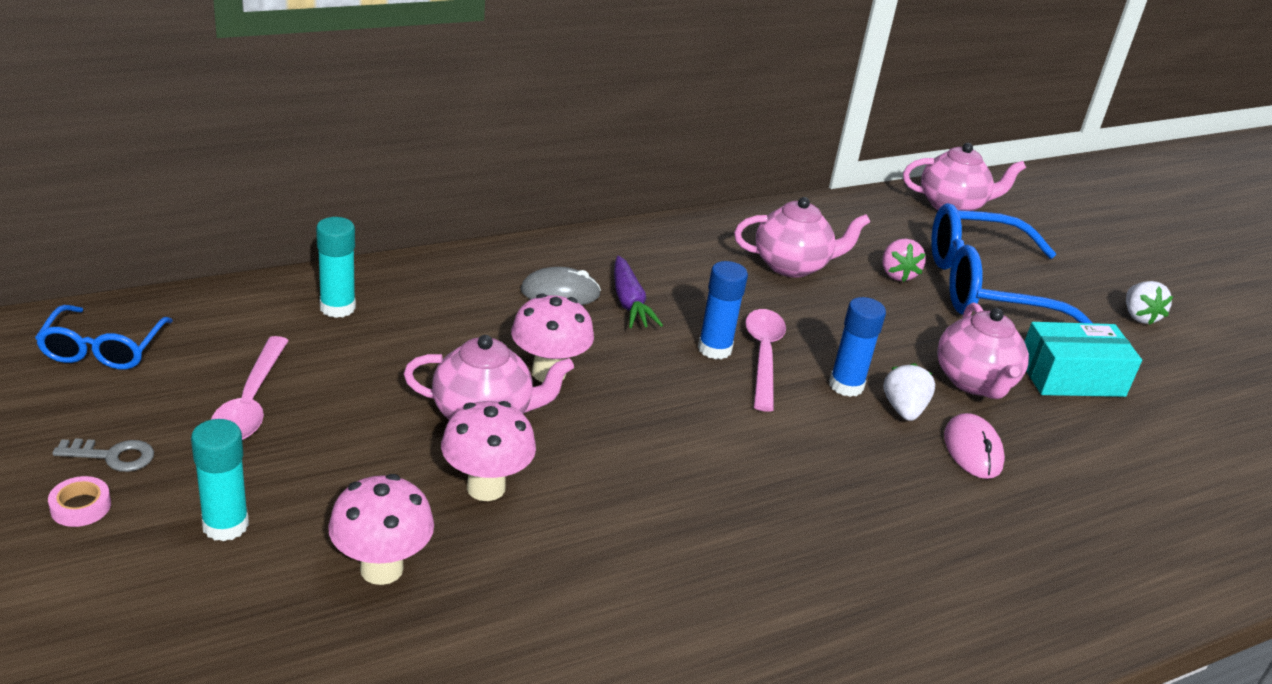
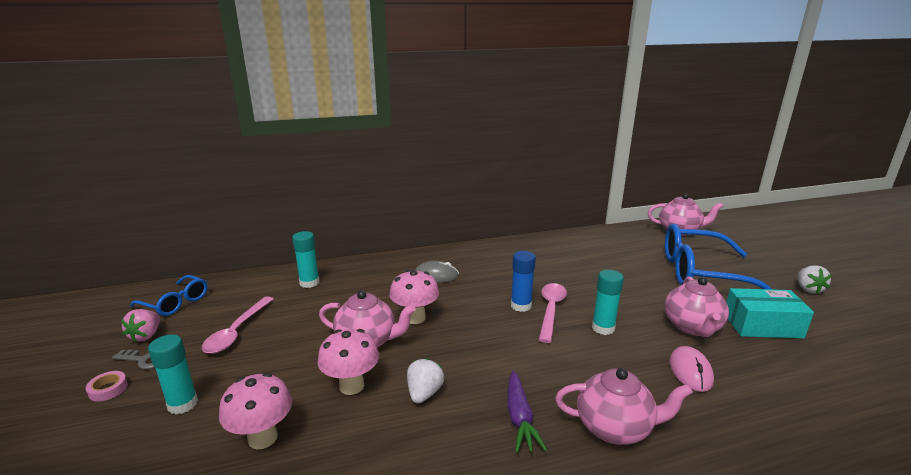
camera: 15 degrees right, 10 degrees down
blue glasses [35,305,173,369] -> blue glasses turned 75 degrees counterclockwise [130,275,208,316]
purple carrot [614,256,663,328] -> purple carrot moved to [507,371,547,453]
pink teapot [734,197,870,278] -> pink teapot moved to [555,368,693,445]
blue glue stick [829,297,886,397] -> turquoise glue stick [592,270,624,335]
pink strawberry [882,239,926,282] -> pink strawberry moved to [121,309,160,342]
white strawberry [883,363,935,421] -> white strawberry moved to [407,358,444,403]

